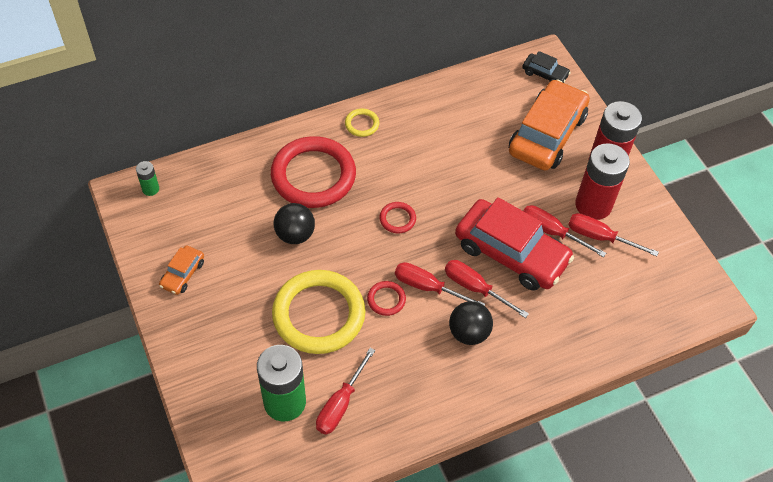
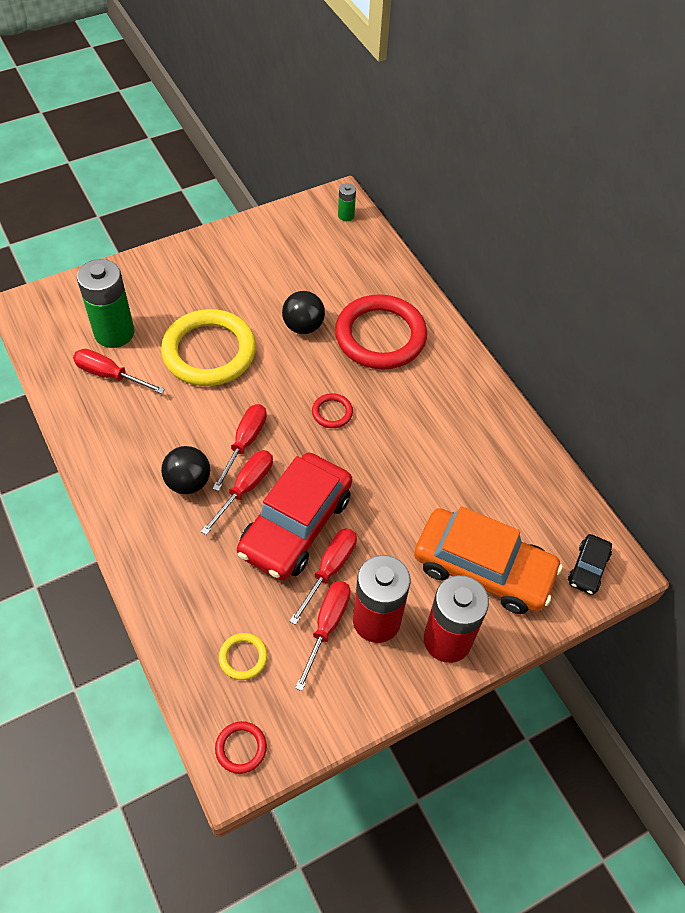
camera: 85 degrees right, 0 degrees up
orange car [159,246,204,295] -> none
yellow ring [345,109,379,137] -> yellow ring moved to [219,633,268,680]
red ring [367,281,406,316] -> red ring moved to [215,721,267,774]

